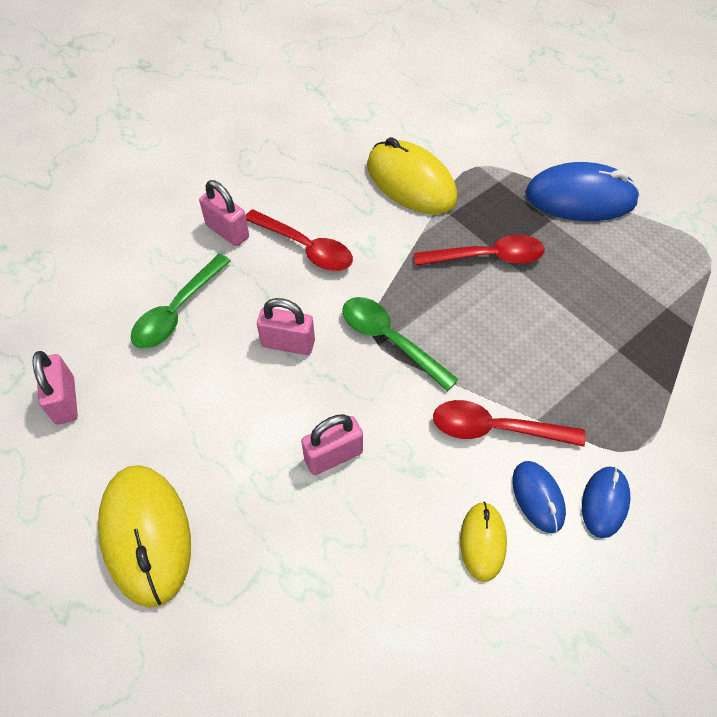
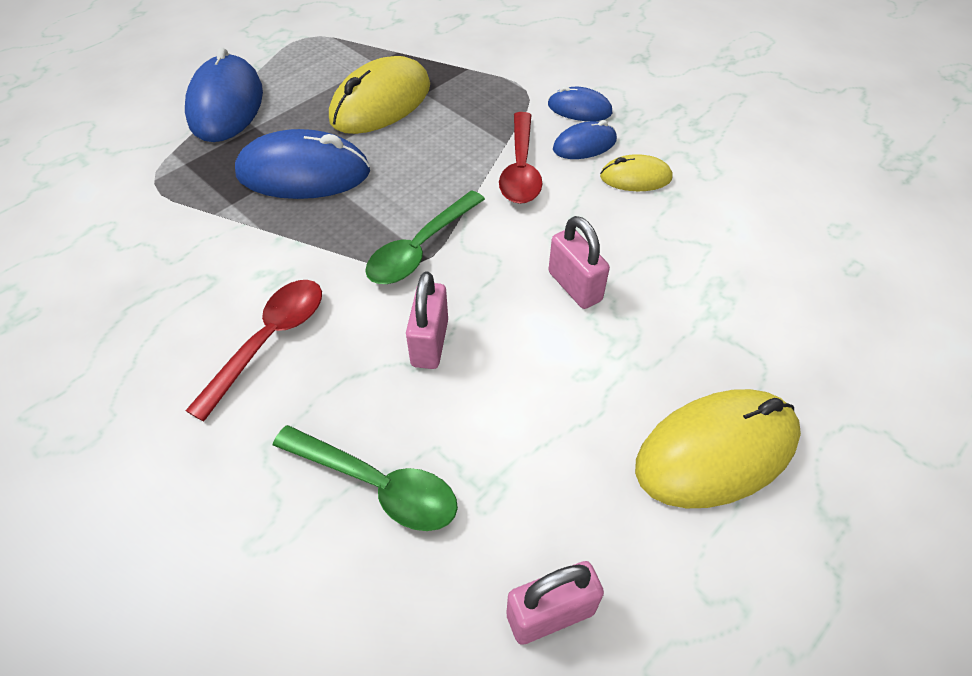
camera: 95 degrees left, 5 degrees down
pink padlock [199,180,249,246] -> none
yellow mouse [367,137,457,214] -> yellow mouse moved to [329,56,430,134]
red spoon [414,235,545,266] -> blue mouse [235,129,370,199]

